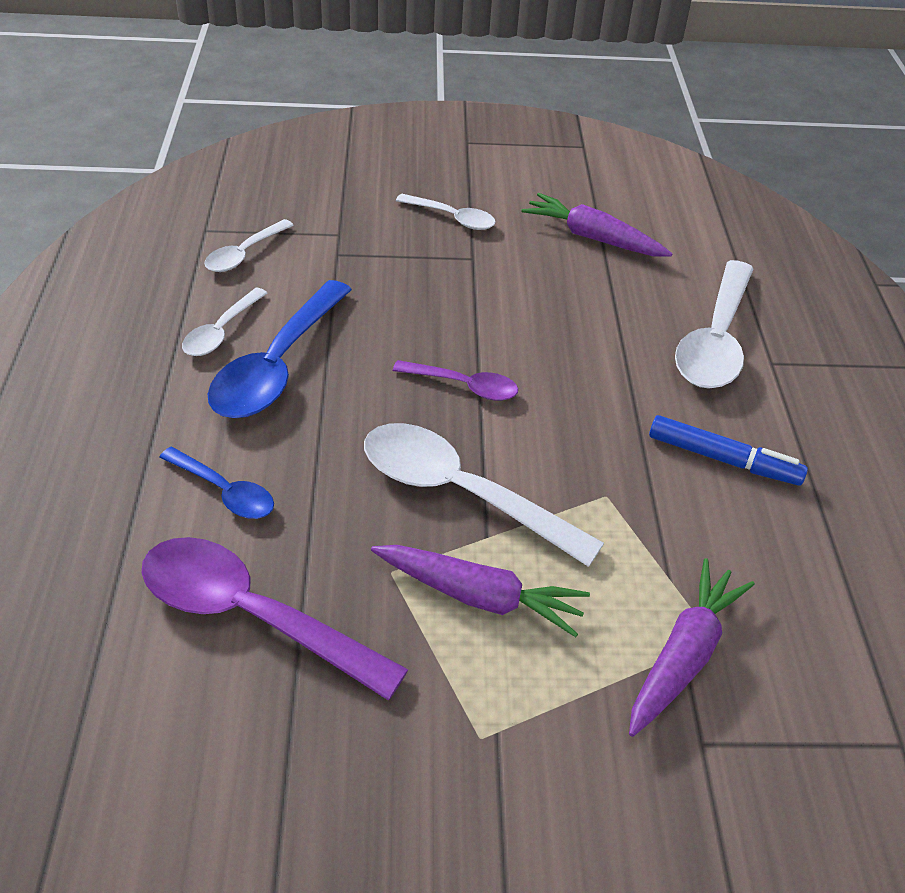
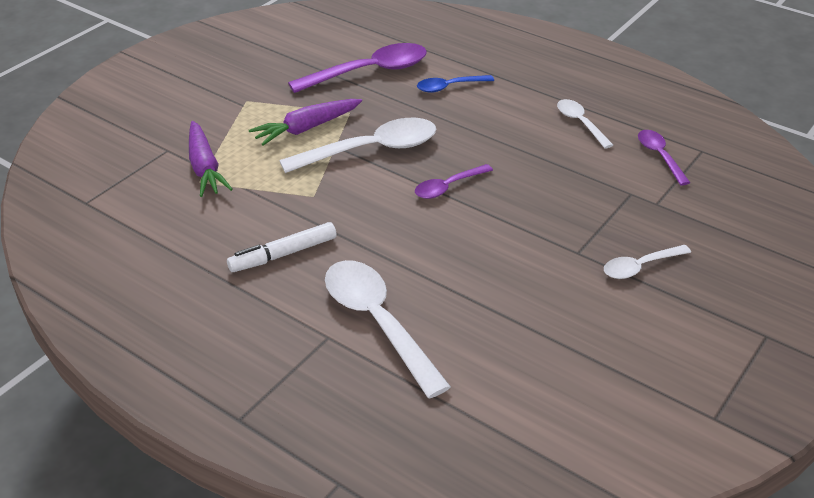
camera: 130 degrees right, 5 degrees down
white spoon [204,219,294,272] -> purple spoon [638,130,690,185]
blue spoon [208,280,352,418] -> none
purple carrot [522,193,673,257] -> none
blue marker [649,415,808,486] -> white marker [227,222,337,272]

